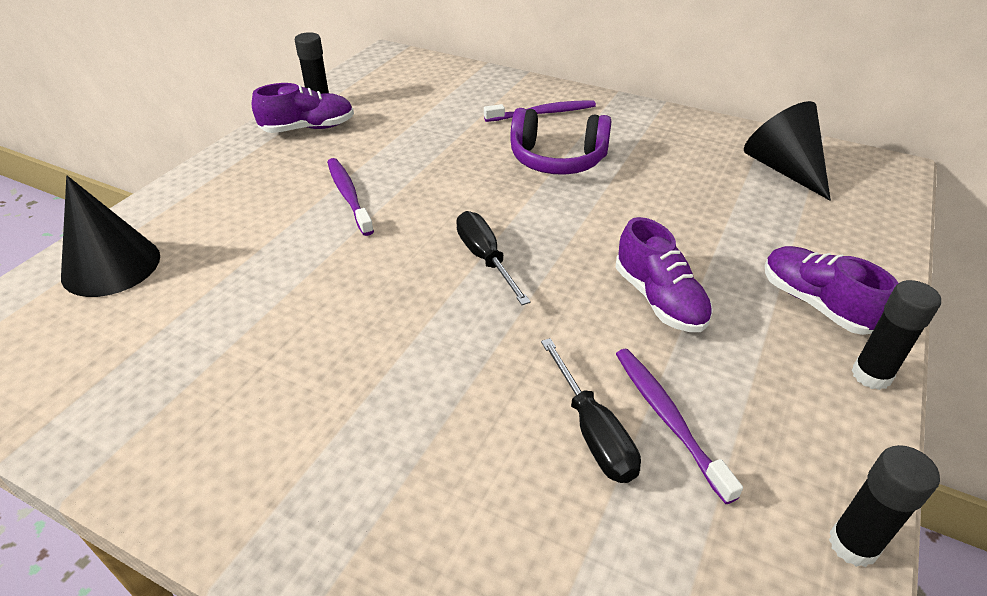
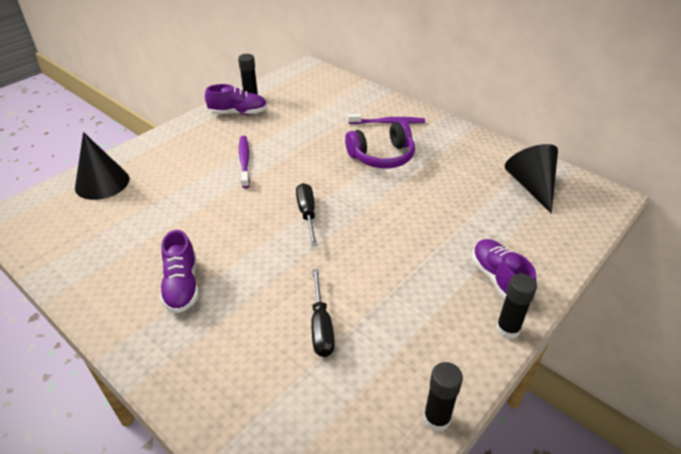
camera: 15 degrees right, 0 degrees up
purple headphones [510,108,611,175] -> purple headphones turned 45 degrees counterclockwise [345,121,415,169]
purple shoe [616,217,713,332] -> purple shoe moved to [160,230,199,313]
purple toothbrush [616,349,743,504] -> none

